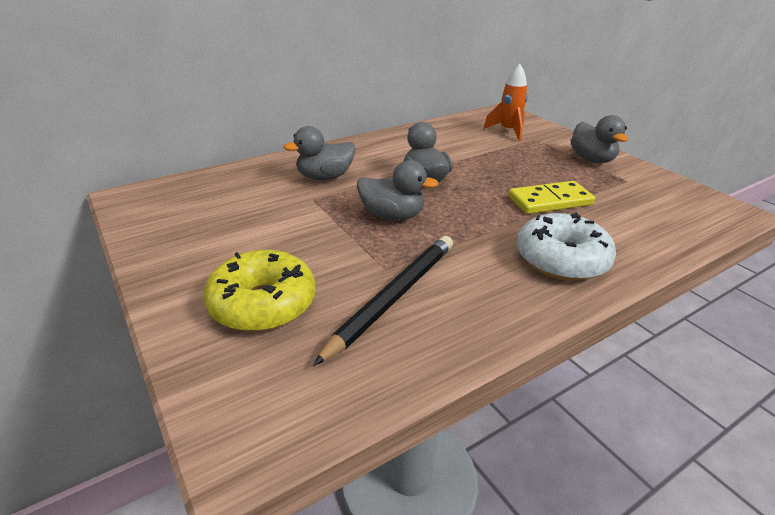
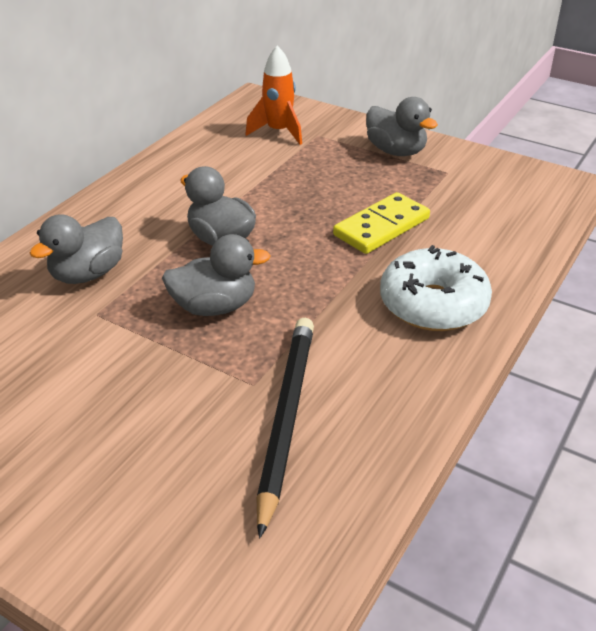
camera: 25 degrees left, 5 degrees up
yellow donut [204,250,316,332] -> none

